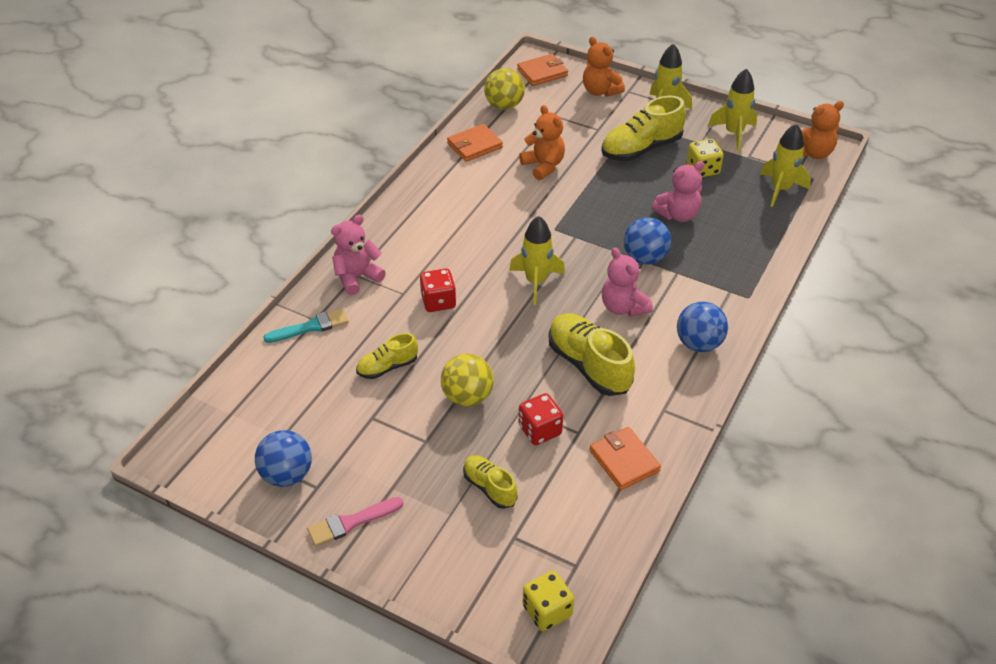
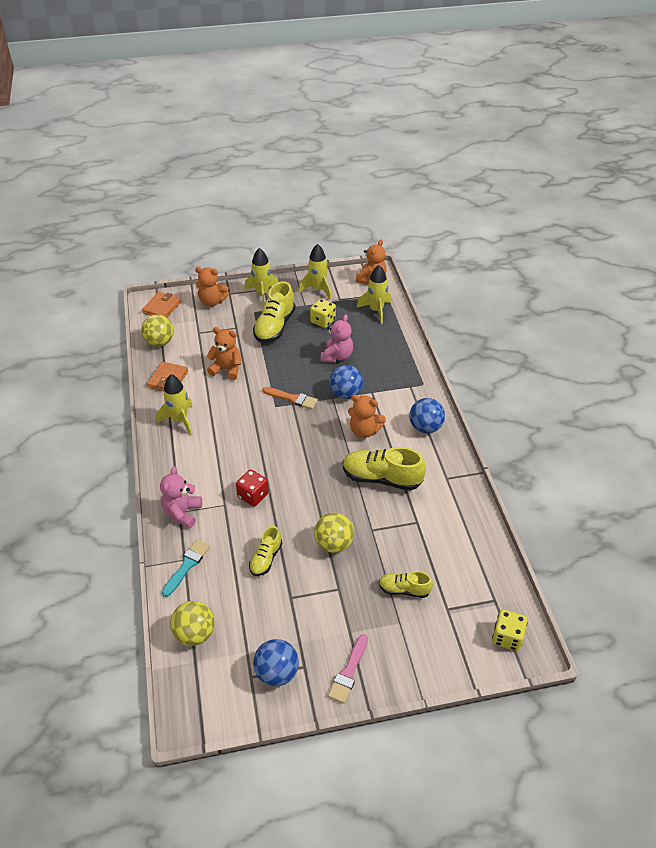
camera: 40 degrees left, 0 degrees up
yellow rocket [509,216,565,305] -> yellow rocket moved to [156,374,193,435]
red dice [519,393,563,445] -> none
orange wallet [589,427,661,490] -> none
pink teddy bear [602,248,653,317] -> orange teddy bear [348,395,386,438]
none -> yellow ball [170,601,215,646]
none -> orange brush [262,387,318,409]

